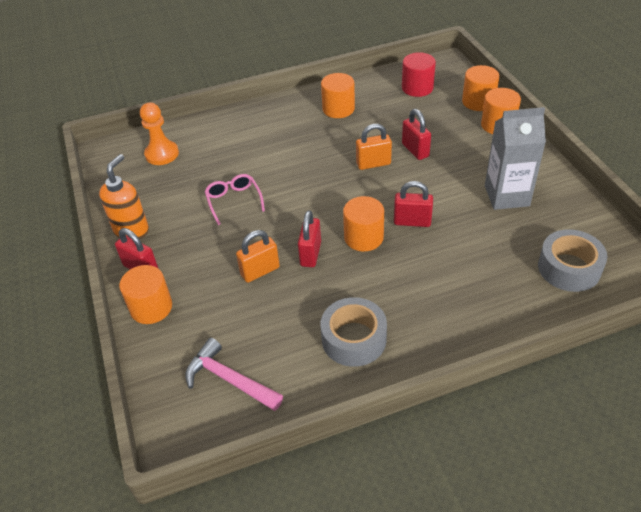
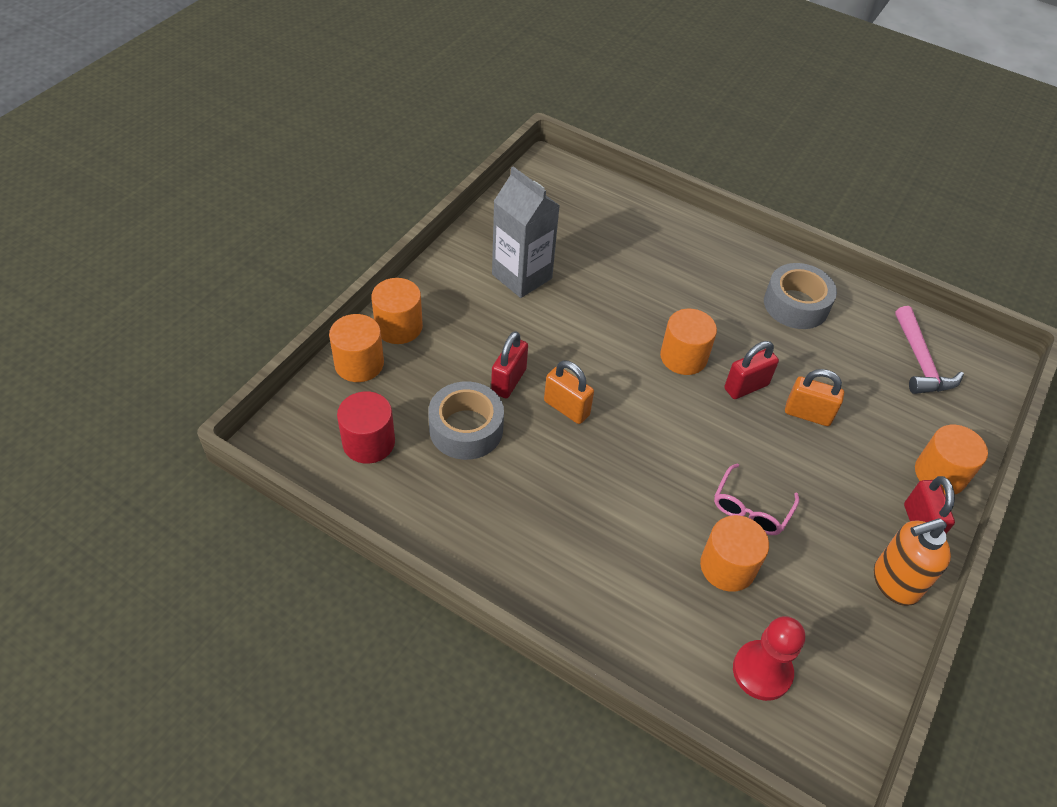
camera: 135 degrees left, 5 degrees up
orange pawn [140,103,179,165] -> red pawn [733,616,805,701]
orange cylinder [321,73,355,118] -> orange cylinder moved to [700,515,769,592]
red padlock [394,181,433,227] -> none
grey tape [538,229,607,292] -> grey tape moved to [428,381,504,460]

